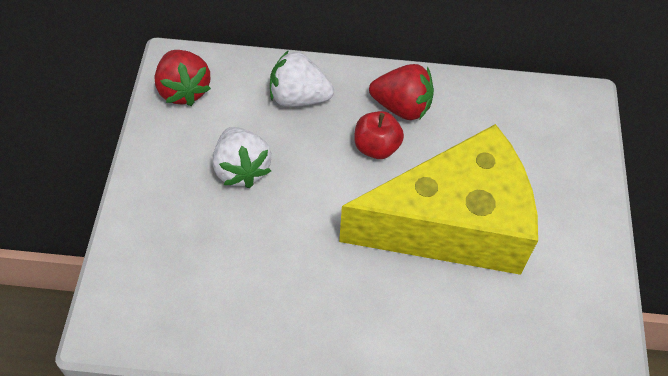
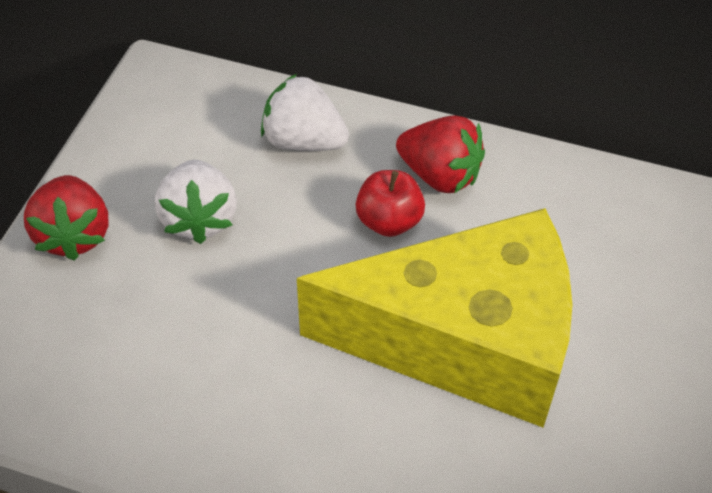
camera: 15 degrees right, 5 degrees down
red strawberry [155,50,211,106] -> red strawberry moved to [24,175,108,260]

